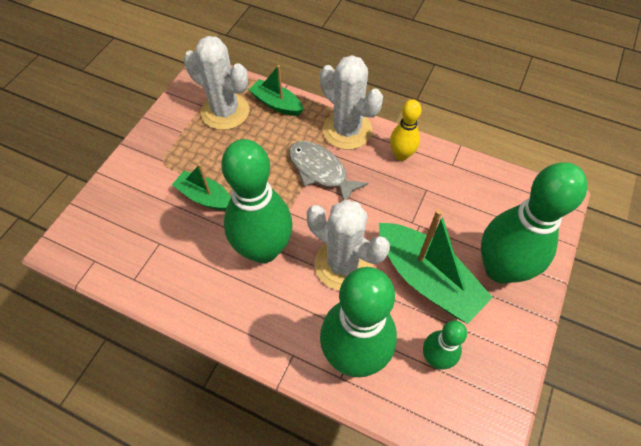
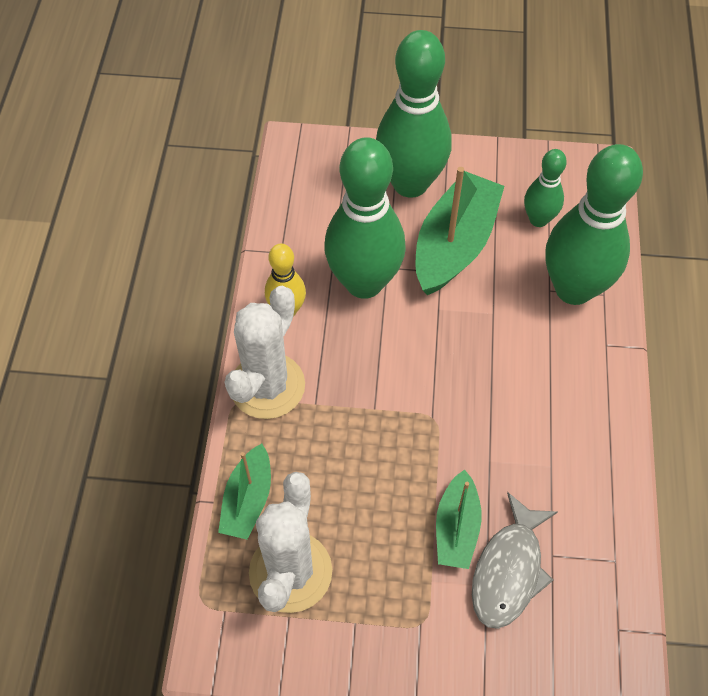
camera: 110 degrees left, 0 degrees up
green bowling pin [221,139,293,263] -> green bowling pin moved to [324,137,406,299]
grey fish [289,141,368,200] -> grey fish moved to [472,492,558,629]
white cactus [307,200,390,290] -> none

